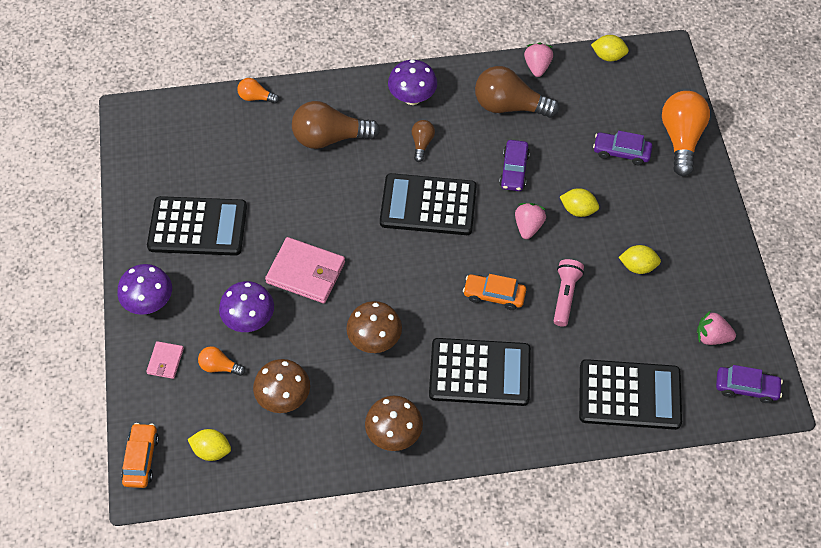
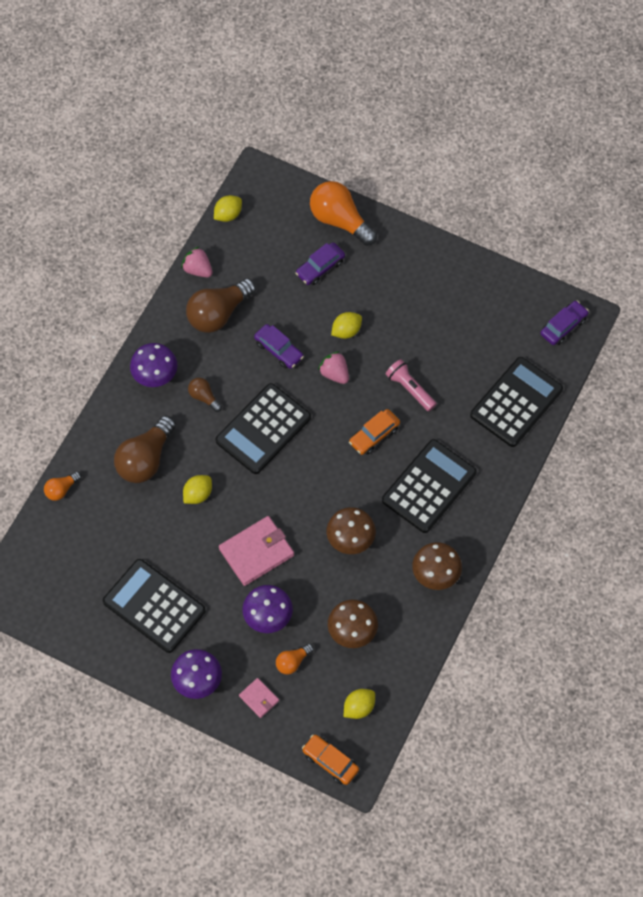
camera: 55 degrees left, 5 degrees up
black calculator [147,196,247,256] -> black calculator turned 90 degrees counterclockwise [103,559,205,653]
yellow lemon [619,245,661,274] -> yellow lemon moved to [183,475,212,504]
pink strawberry [697,311,736,345] -> none

